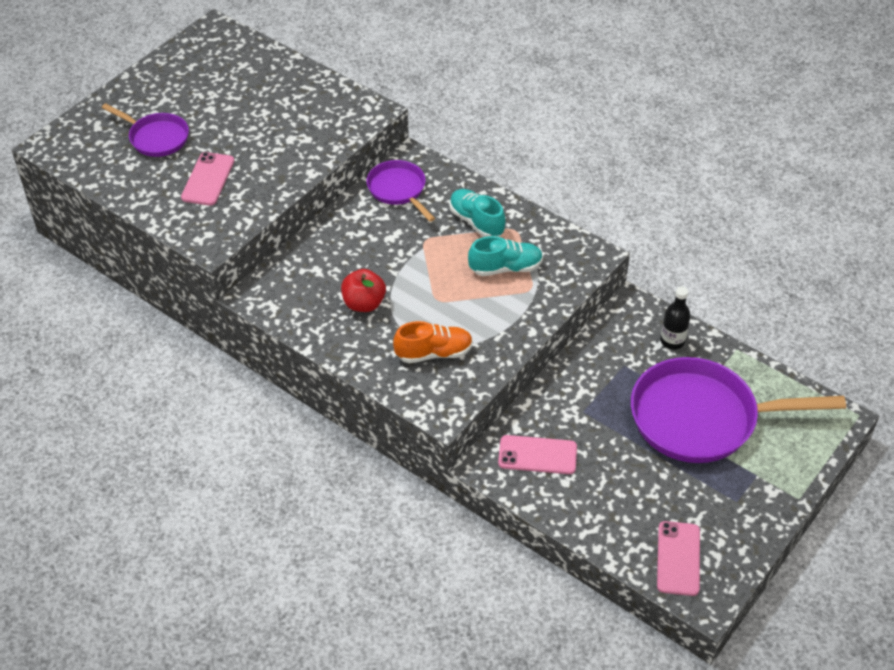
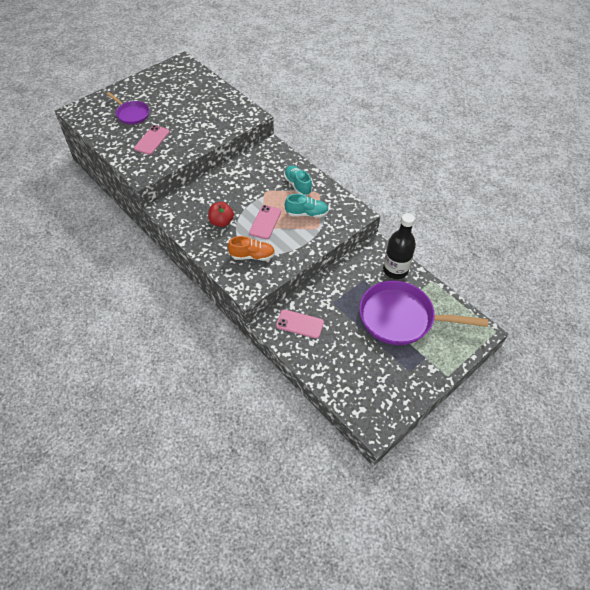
camera: 10 degrees right, 5 degrees up
purple pan [366,160,435,222] -> none
pink phone [657,521,700,596] -> pink phone moved to [249,205,281,239]
black bottle [660,286,691,350] -> black bottle [383,213,416,279], size x1.75

